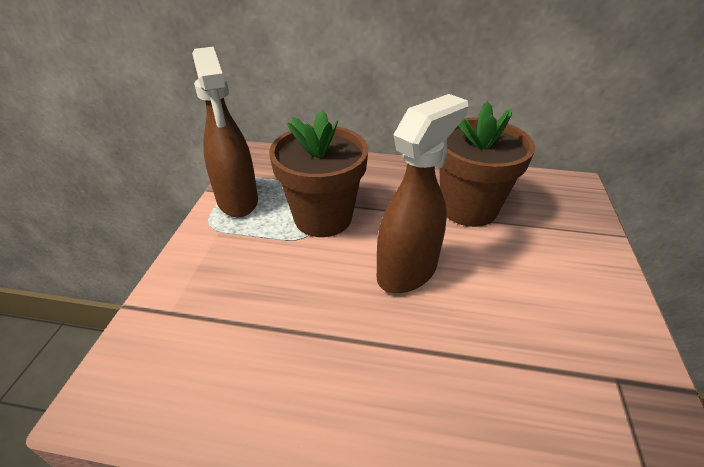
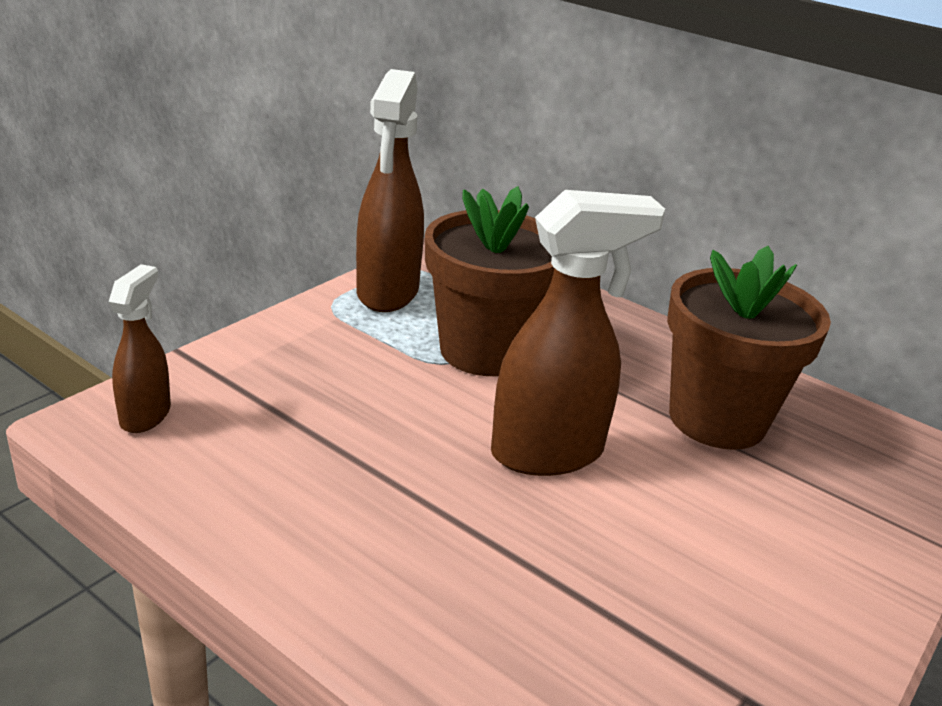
camera: 25 degrees right, 10 degrees down
none -> brown spray bottle [109,264,171,433]

